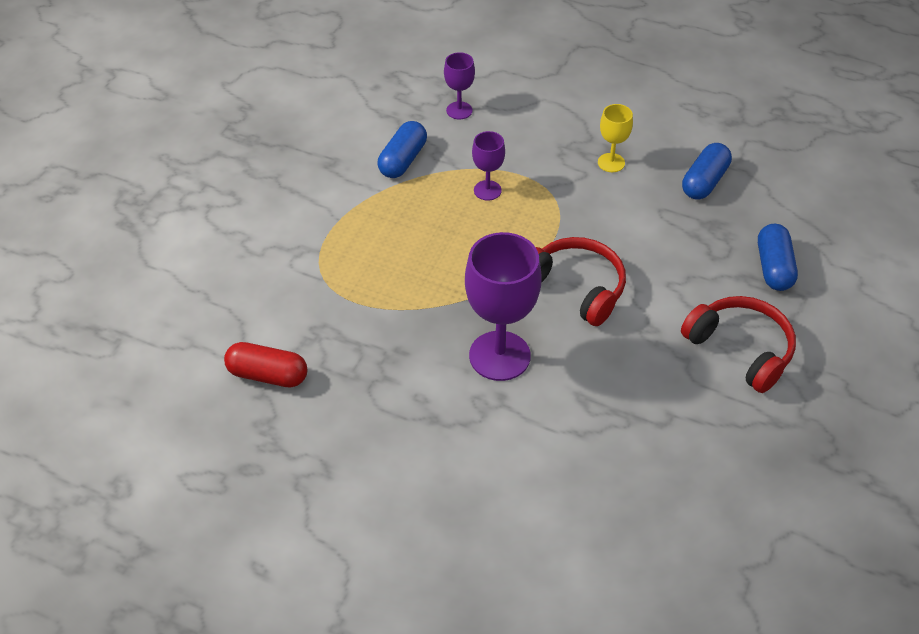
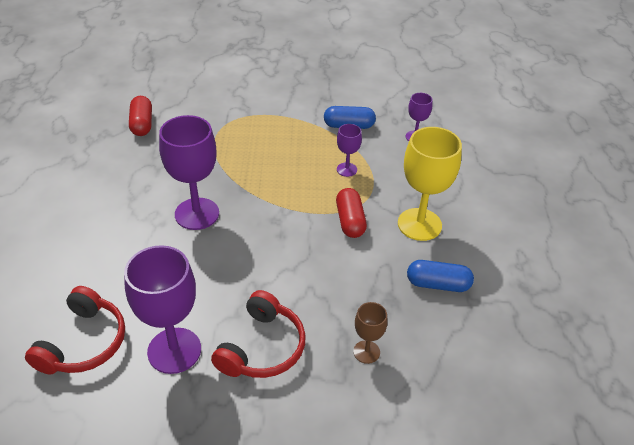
camera: 65 degrees right, 5 degrees down
red headphones [536,237,626,326] -> red headphones moved to [25,286,125,375]
yellow goblet [598,104,633,172] -> yellow goblet [398,127,462,241], size x1.97
blue capsule [758,224,798,291] -> brown goblet [353,302,388,364]
none -> purple goblet [124,245,201,374]
none -> red capsule [336,188,367,238]

